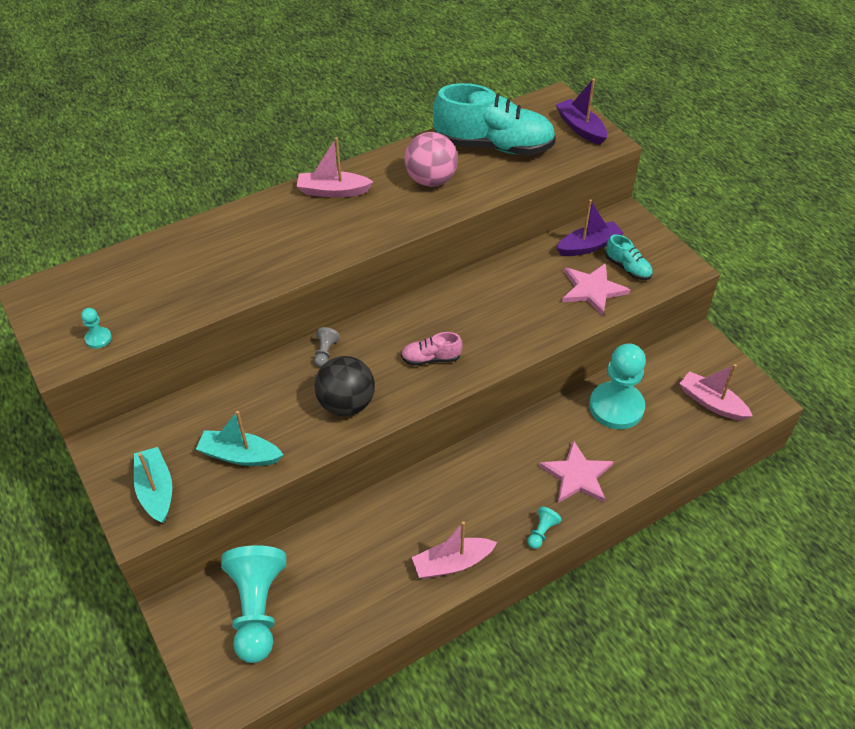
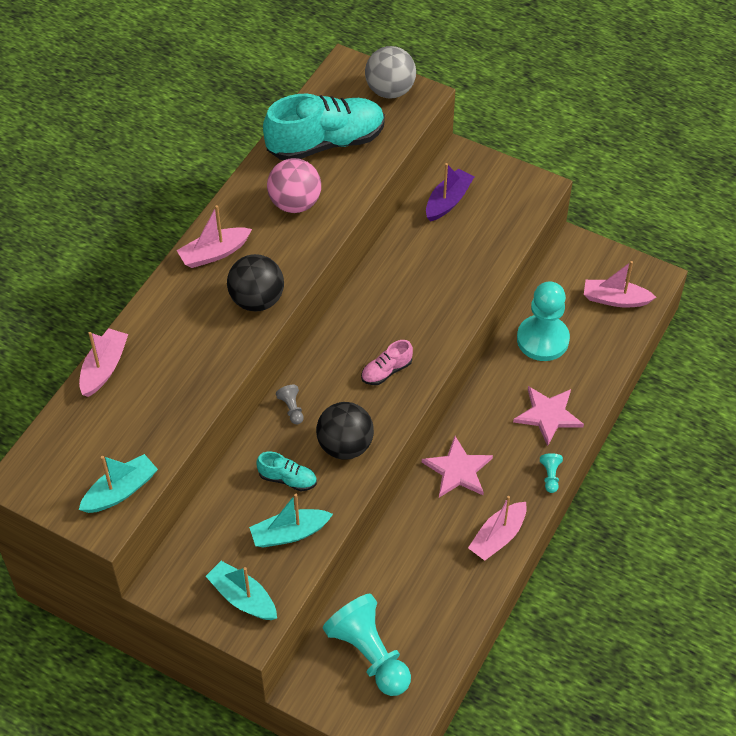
camera: 30 degrees left, 5 degrees up
turquoise pawn [81,308,112,349] -> turquoise boat [79,454,158,513]
purple boat [556,78,607,145] -> grey ball [365,46,416,99]
pink star [562,263,630,316] -> pink star moved to [422,436,493,497]
turquoise shoe [606,234,653,280] -> turquoise shoe moved to [256,452,317,491]
none -> pink boat [79,328,128,397]
none -> black ball [227,254,284,311]

